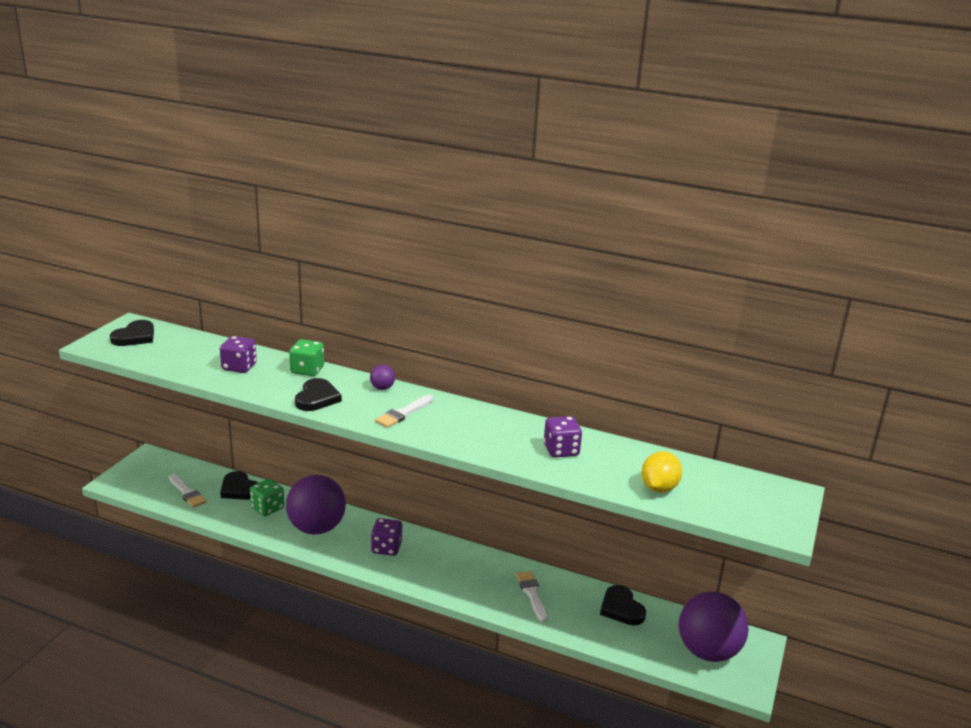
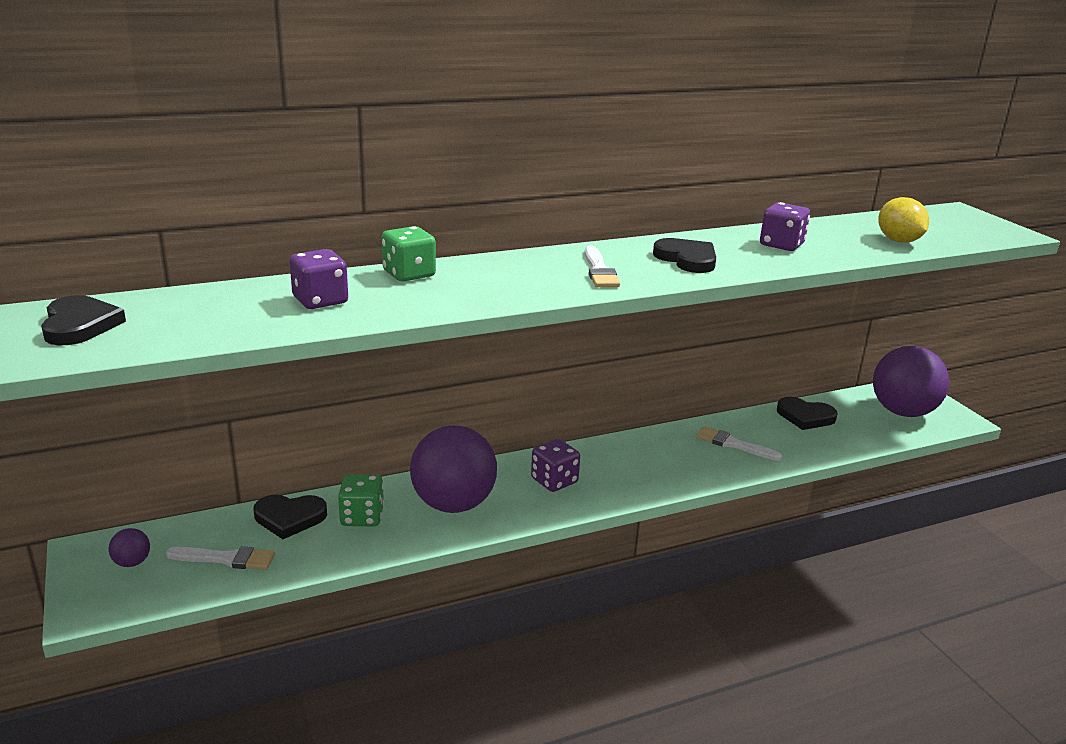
camera: 45 degrees left, 0 degrees up
black heart [295,378,342,411] -> black heart moved to [653,238,716,273]
purple ball [370,365,395,390] -> purple ball moved to [109,528,150,567]

